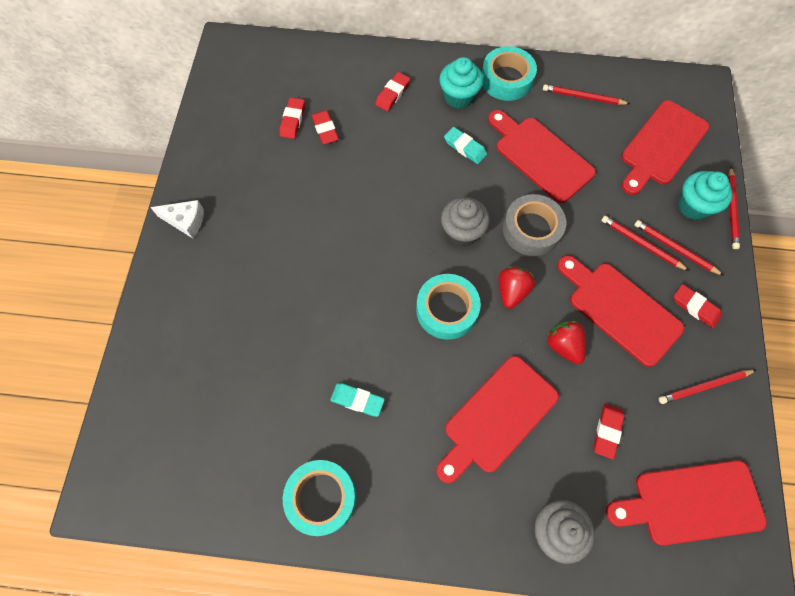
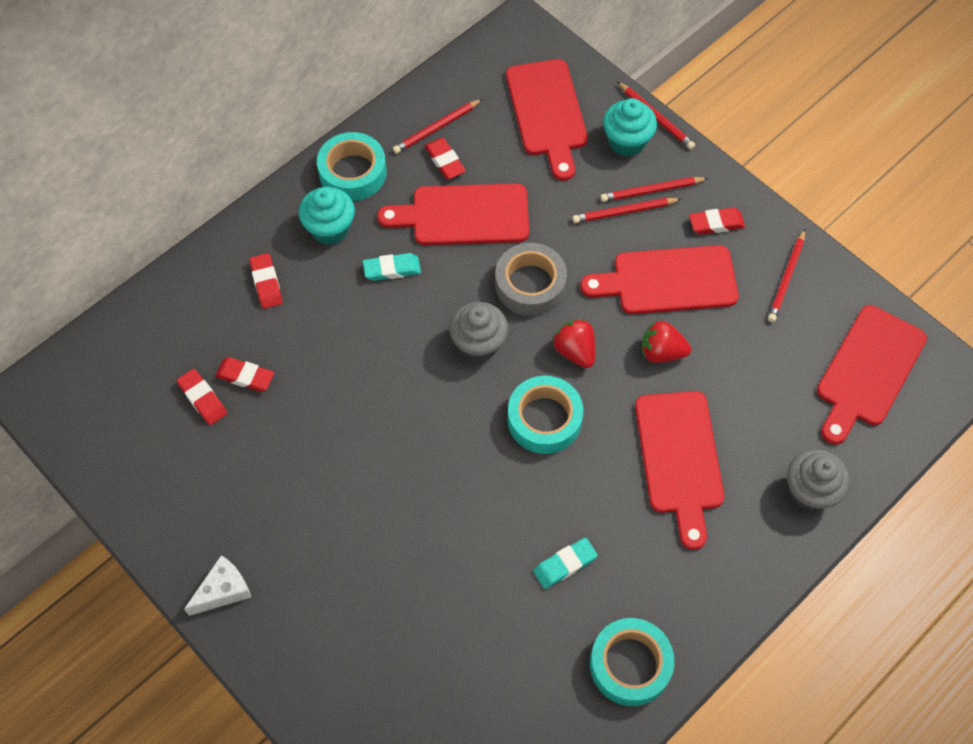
camera: 50 degrees left, 5 degrees down
red eraser [593,404,624,459] -> red eraser moved to [425,138,466,179]

